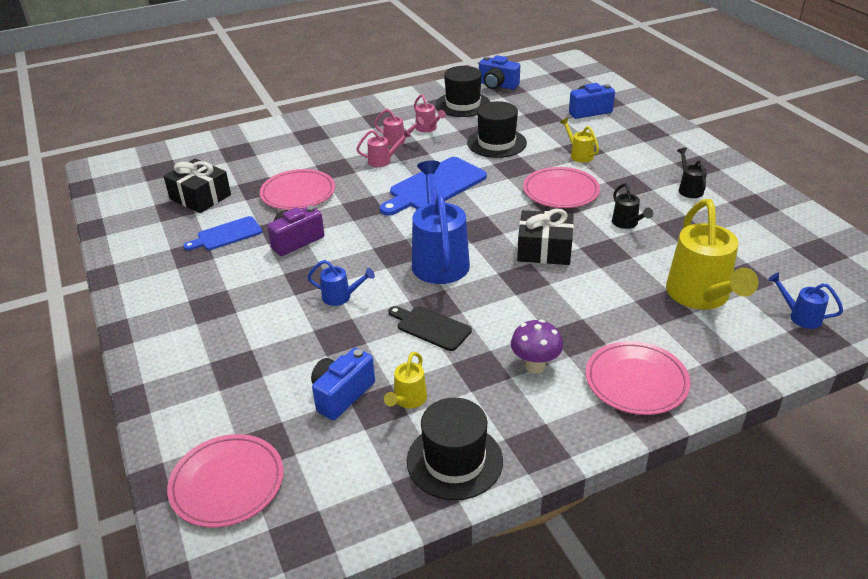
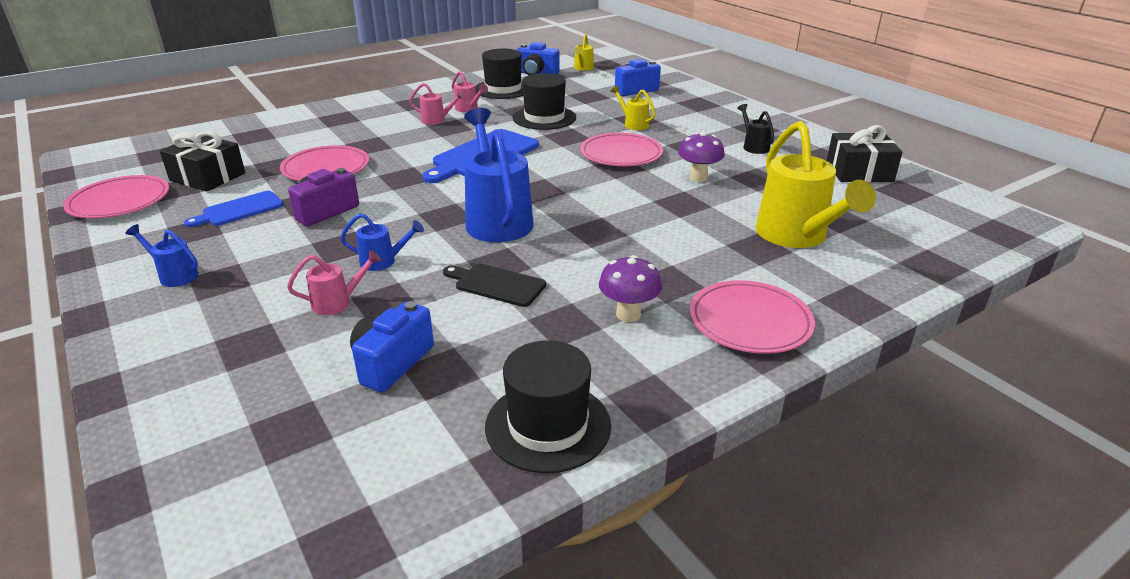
camera: 10 degrees left, 5 degrees down
pink plate [167,434,284,528] -> pink plate moved to [63,175,169,219]
pink watering can [356,130,411,167] -> pink watering can moved to [287,250,381,315]
yellow watering can [384,352,427,408] -> yellow watering can moved to [574,34,594,71]
black gift [517,209,574,265] -> black gift moved to [827,125,903,182]
black watering can [612,184,653,229] -> purple mushroom [678,132,725,182]
blue watering can [768,273,843,329] -> blue watering can moved to [125,224,199,287]

